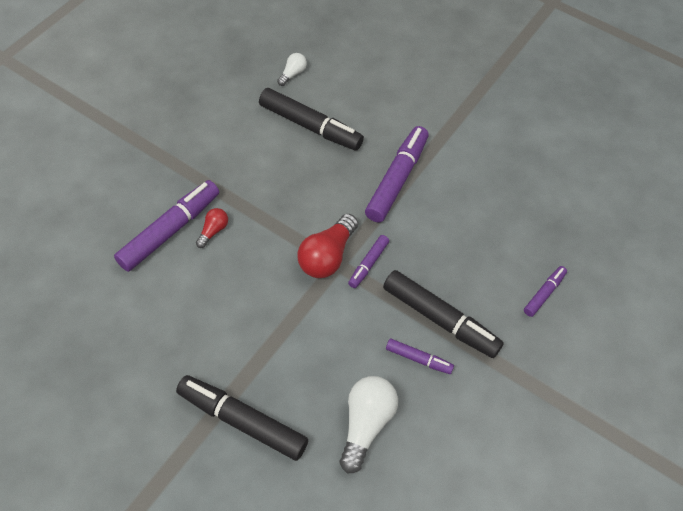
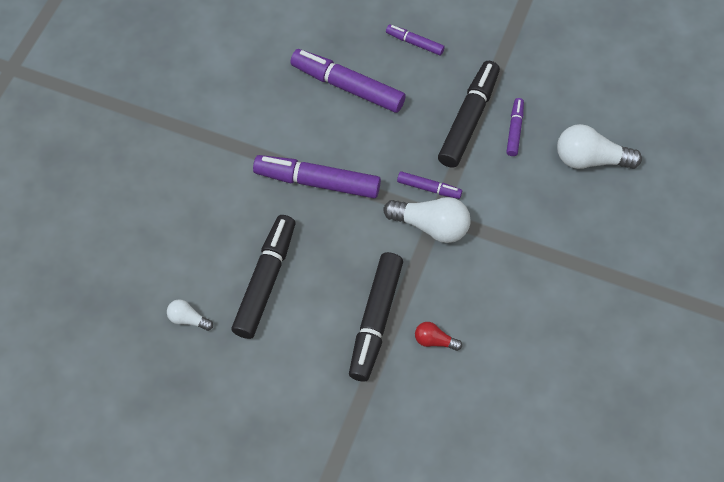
camera: 100 degrees left, 5 degrees up
purple marker [114,180,219,272] -> purple marker moved to [290,49,406,113]
black marker [176,375,308,461] -> black marker moved to [349,252,403,381]
red light bulb [298,214,358,278] -> white light bulb [383,197,471,243]

